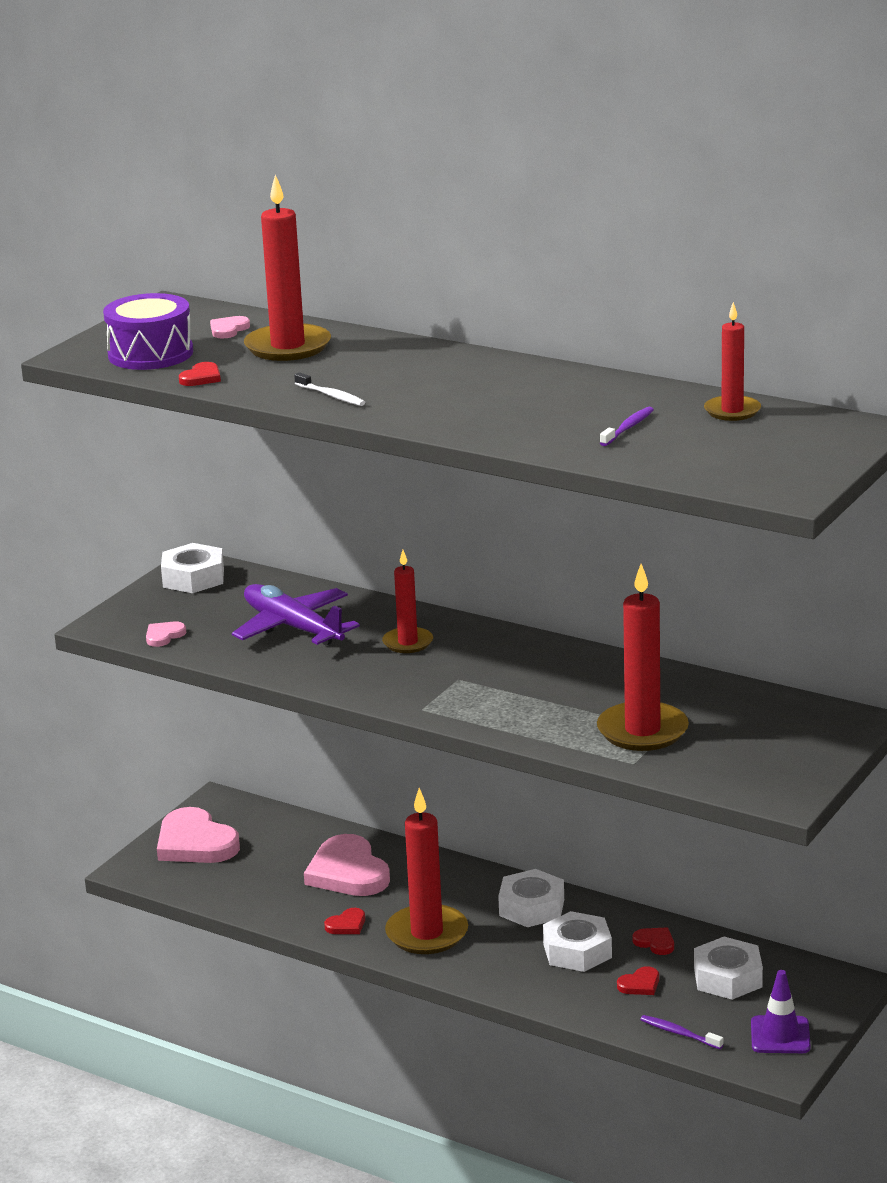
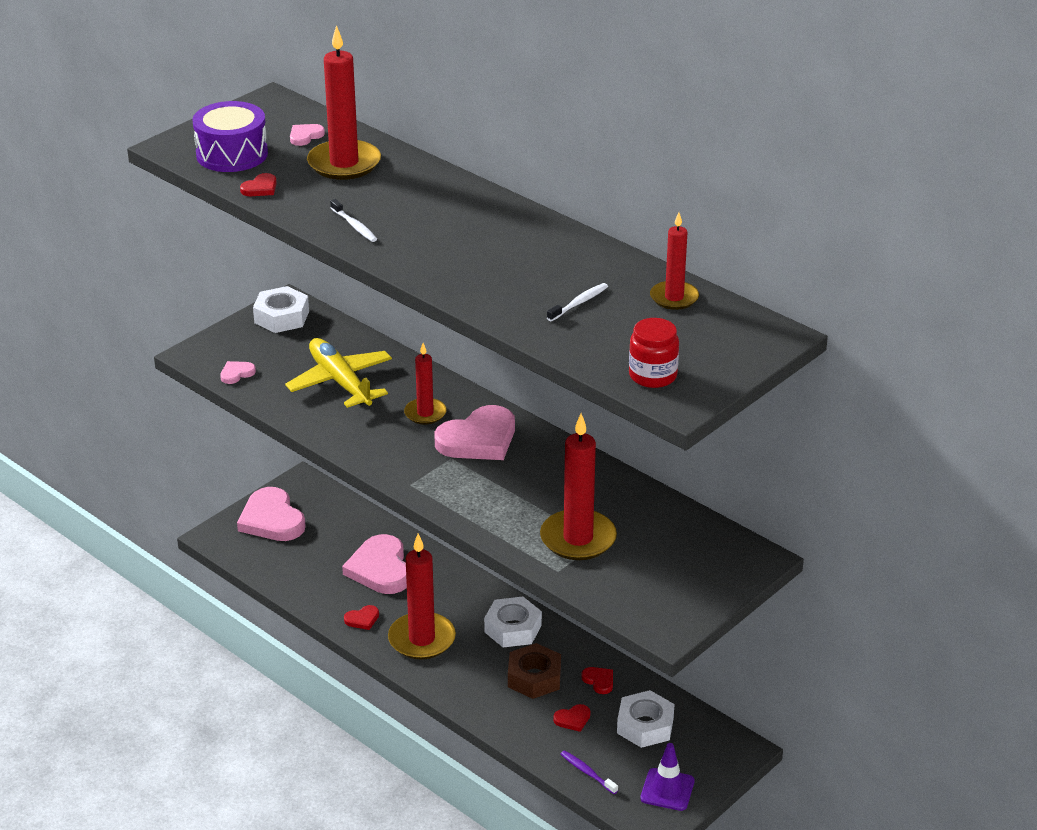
camera: 10 degrees right, 10 degrees up
purple plane [232,584,360,645] -> yellow plane [285,338,392,408]
white nut [543,911,612,972] -> brown nut [508,643,561,699]
purple toothbrush [600,407,654,446] -> white toothbrush [547,283,608,321]
none -> pink heart [434,405,515,460]
none -> red jar [629,318,679,388]

